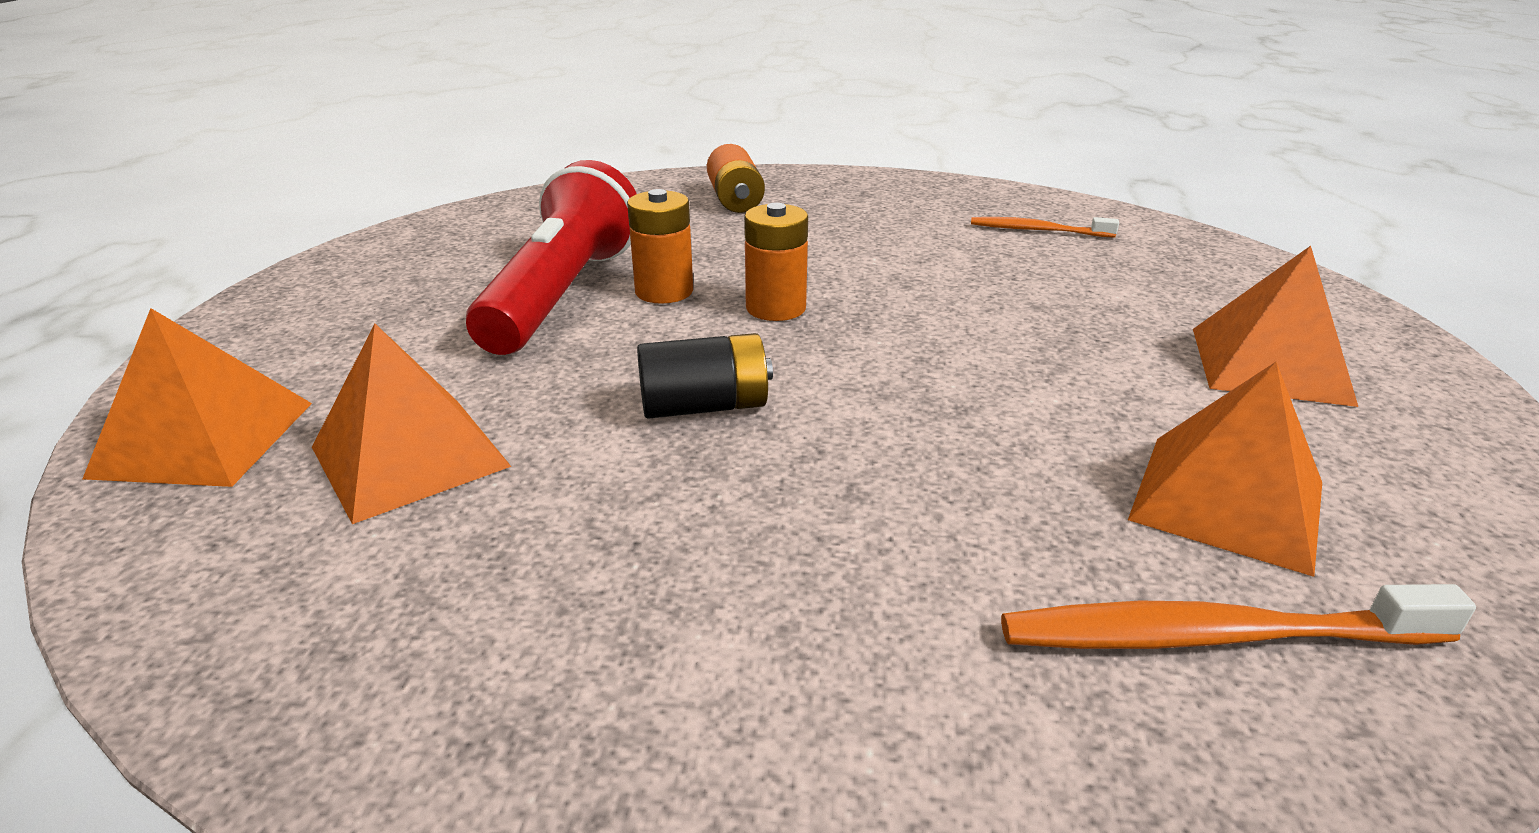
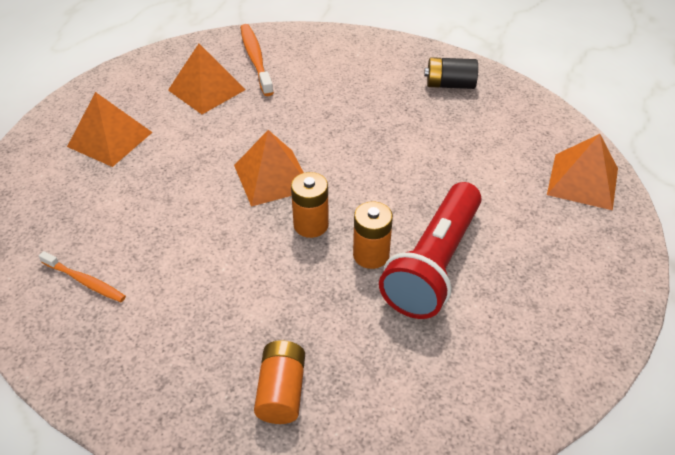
camera: 165 degrees left, 15 degrees up
orange pyramid [312,324,511,524] -> orange pyramid moved to [234,130,304,207]
black battery [637,333,773,419] -> black battery moved to [424,57,478,89]
orange toothbrush [1001,584,1476,649] -> orange toothbrush turned 120 degrees counterclockwise [240,24,274,96]

